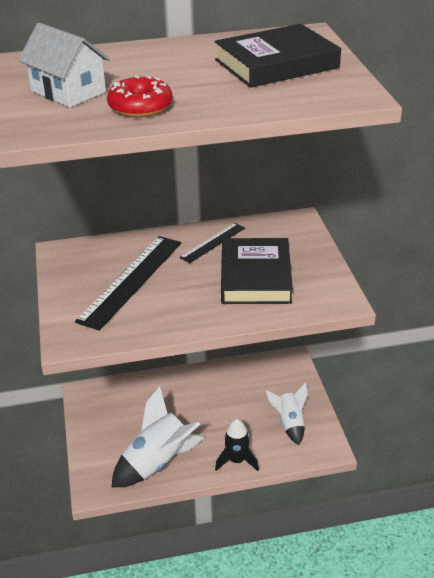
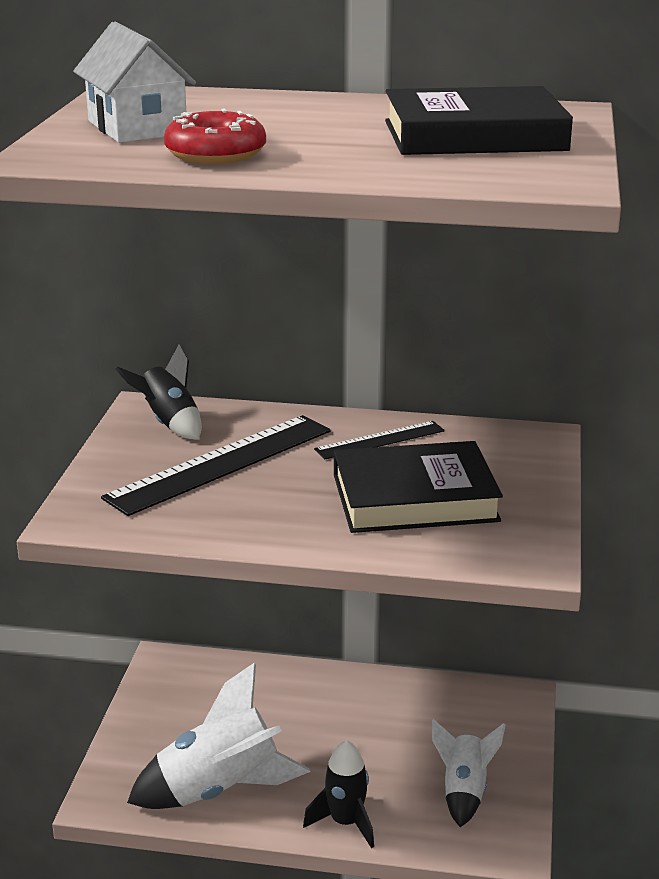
camera: 20 degrees right, 10 degrees down
black book [221,238,293,304] -> black book turned 60 degrees clockwise [334,441,503,533]
none -> black rocket [116,344,202,439]

